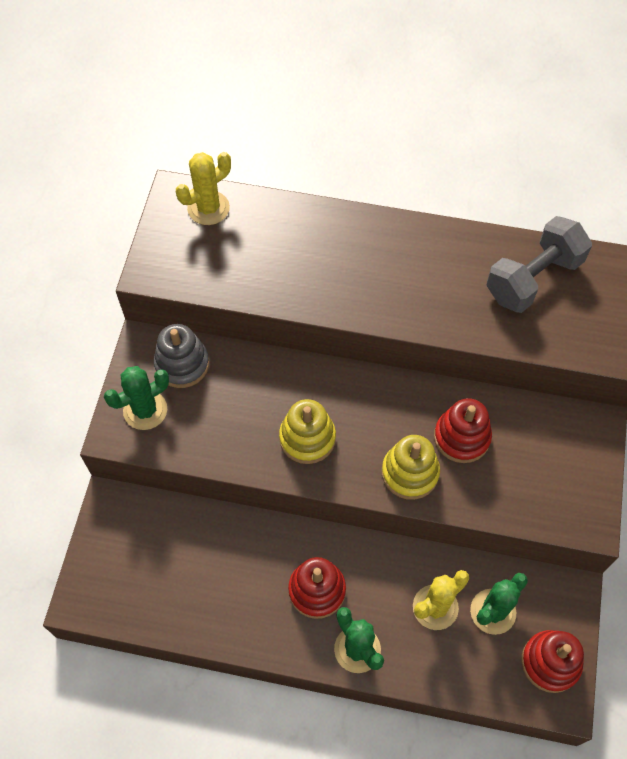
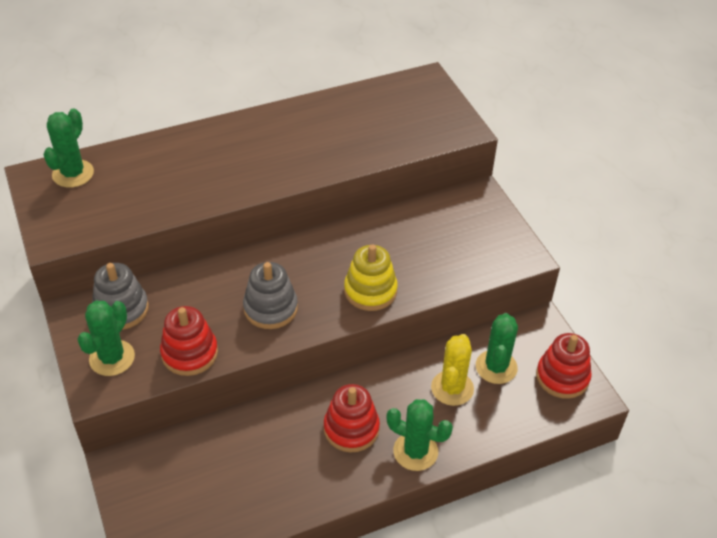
camera: 35 degrees left, 15 degrees down
yellow cactus [176,152,231,225] -> green cactus [43,108,94,188]
yellow stacking toy [279,399,336,464] -> grey stacking toy [243,262,298,329]
red stacking toy [434,398,492,463] -> red stacking toy moved to [160,306,218,376]
grey dumbbell [486,216,592,313] -> none

